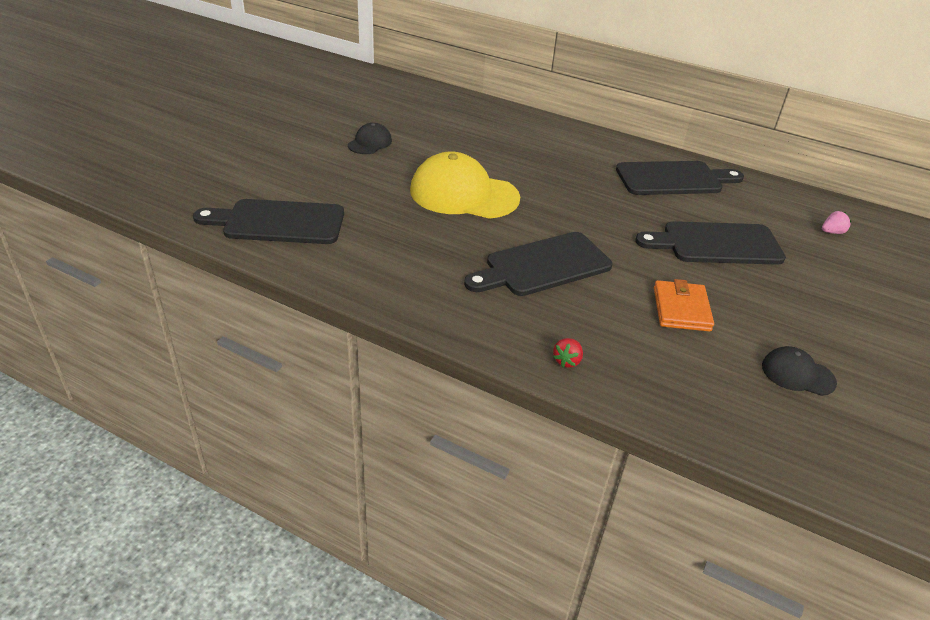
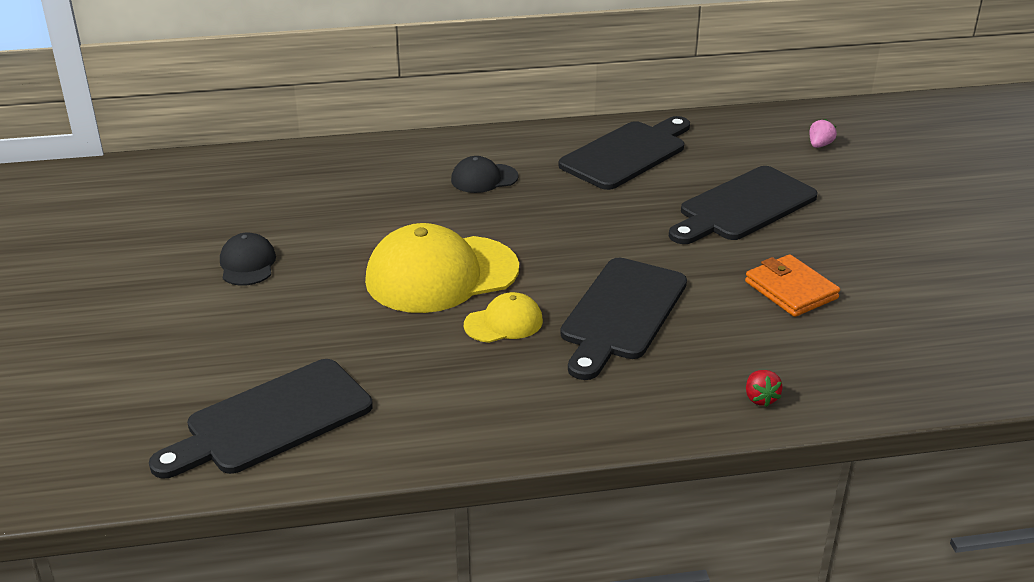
camera: 35 degrees left, 5 degrees down
black cap [762,346,837,396] -> black cap moved to [451,156,519,193]
none -> yellow cap [464,292,543,343]

